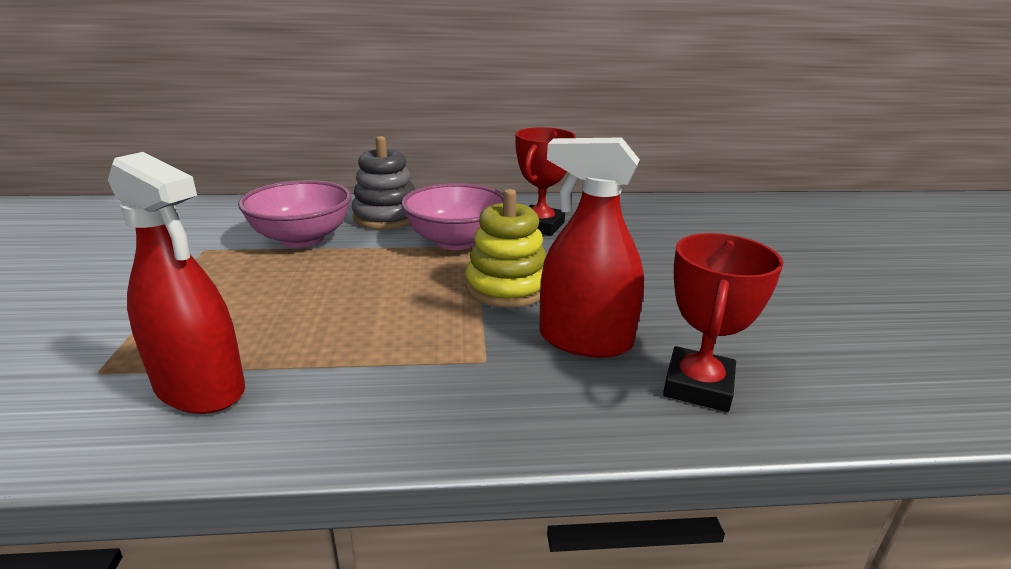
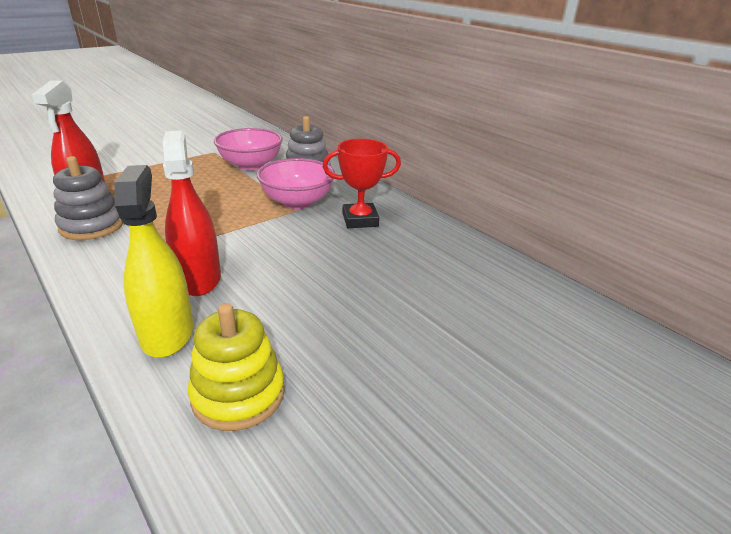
camera: 55 degrees right, 5 degrees up
yellow stacking toy [465,189,546,308] -> yellow stacking toy moved to [188,303,285,431]
red trophy [663,233,784,412] -> yellow spray bottle [114,165,193,357]
none -> grey stacking toy [53,156,123,240]

